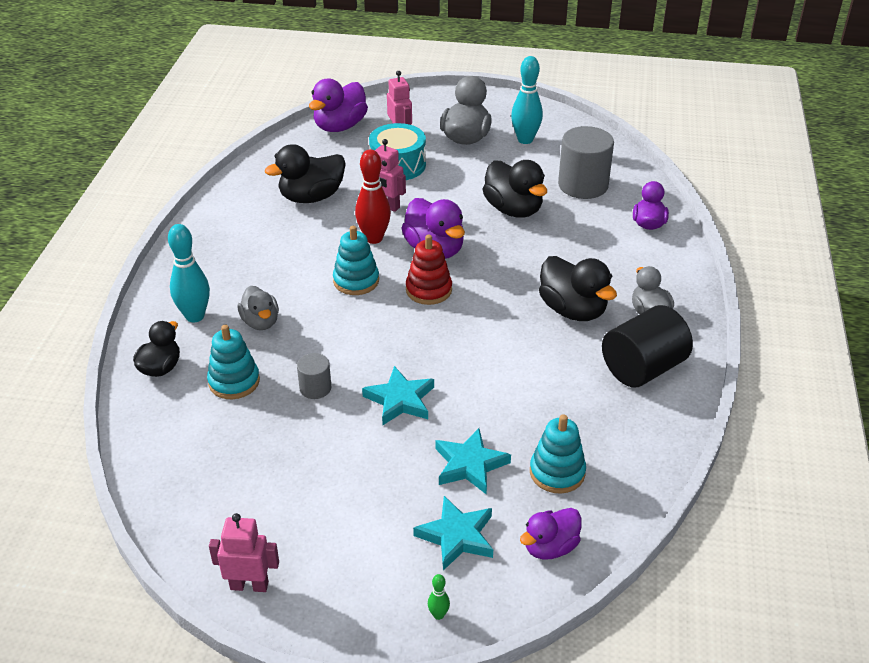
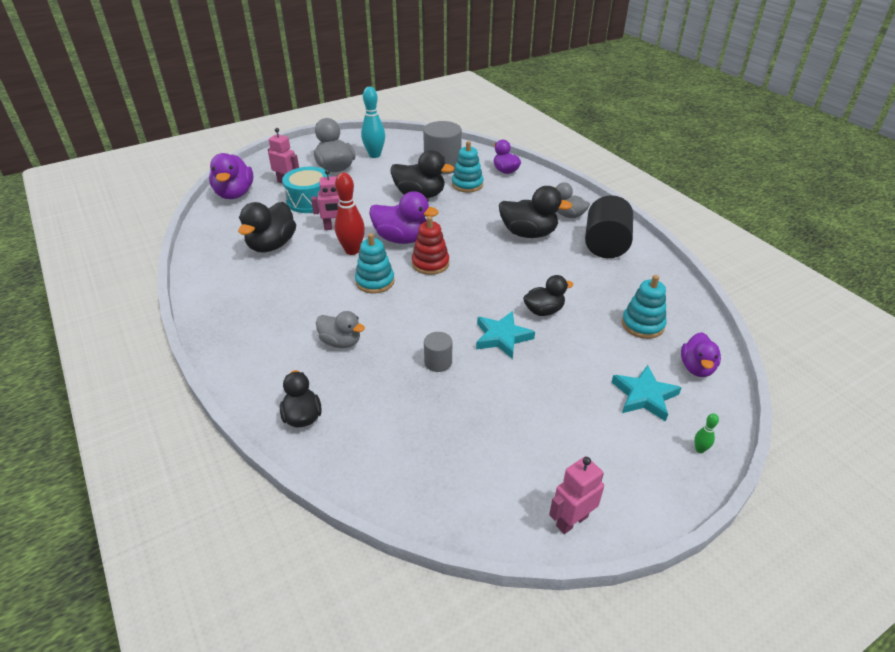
camera: 40 degrees left, 0 degrees up
turquoise bowling pin [168,224,210,322] -> none
turquoise stacking toy [207,325,260,399] -> turquoise stacking toy moved to [452,141,483,193]
turquoise star [435,428,511,494] -> none
none -> black duck [523,275,573,316]

